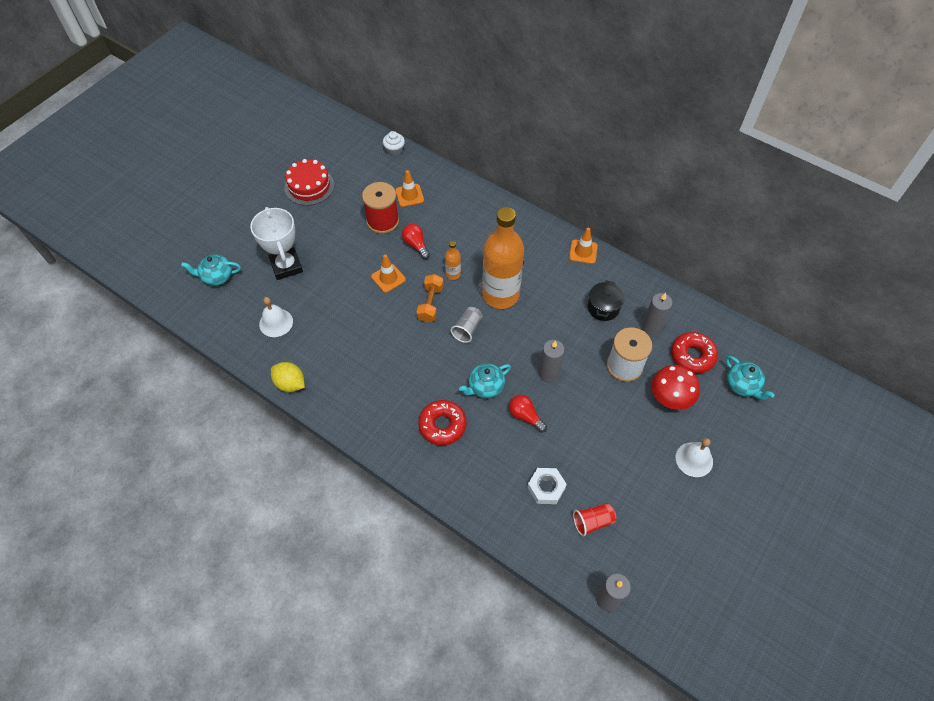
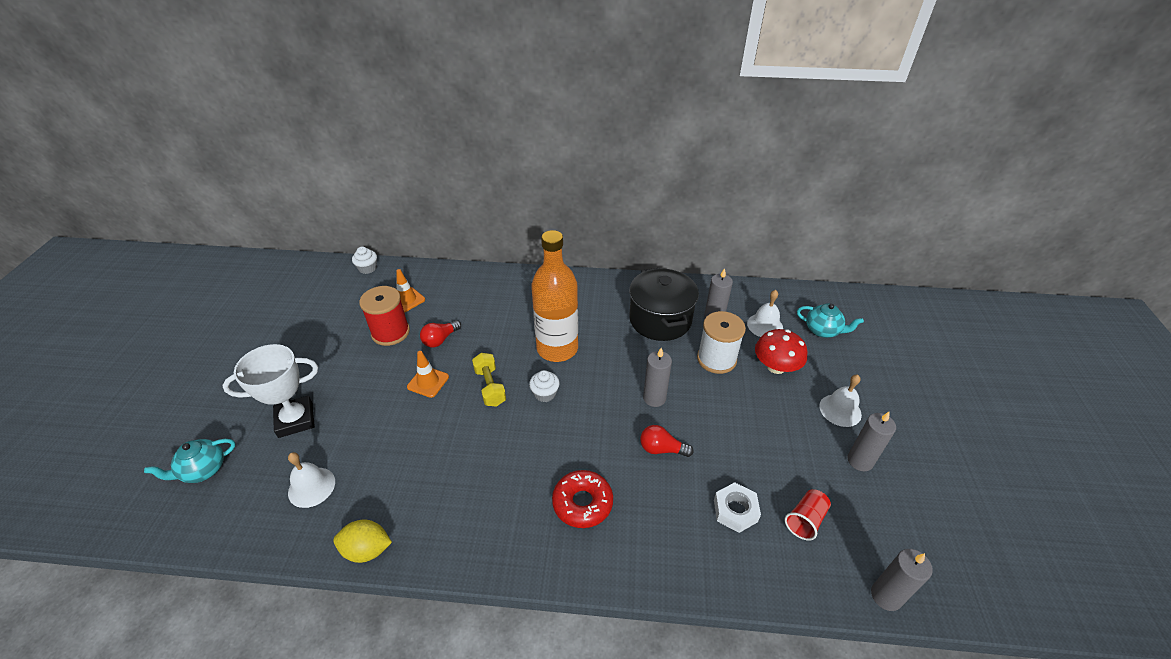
camera: 30 degrees left, 15 degrees down
white trophy [250,207,303,280] -> white trophy turned 60 degrees counterclockwise [222,344,318,438]
red cake [284,159,334,206] -> none
red light bulb [402,224,430,259] -> red light bulb turned 75 degrees counterclockwise [420,320,461,347]
orange dumbbell [417,274,444,322] -> yellow dumbbell [472,353,506,407]
orange bottle [445,241,461,280] -> none
grey cup [451,307,482,343] -> white cupcake [529,370,560,402]
turquoise teapot [459,363,511,398] -> none
orange traffic cone [569,228,598,264] -> none
black pot [588,280,624,321] -> black pot [629,268,699,341], size x1.82
red donut [671,332,718,373] -> white bell [747,290,783,337]
none -> grey candle [847,412,896,471]

